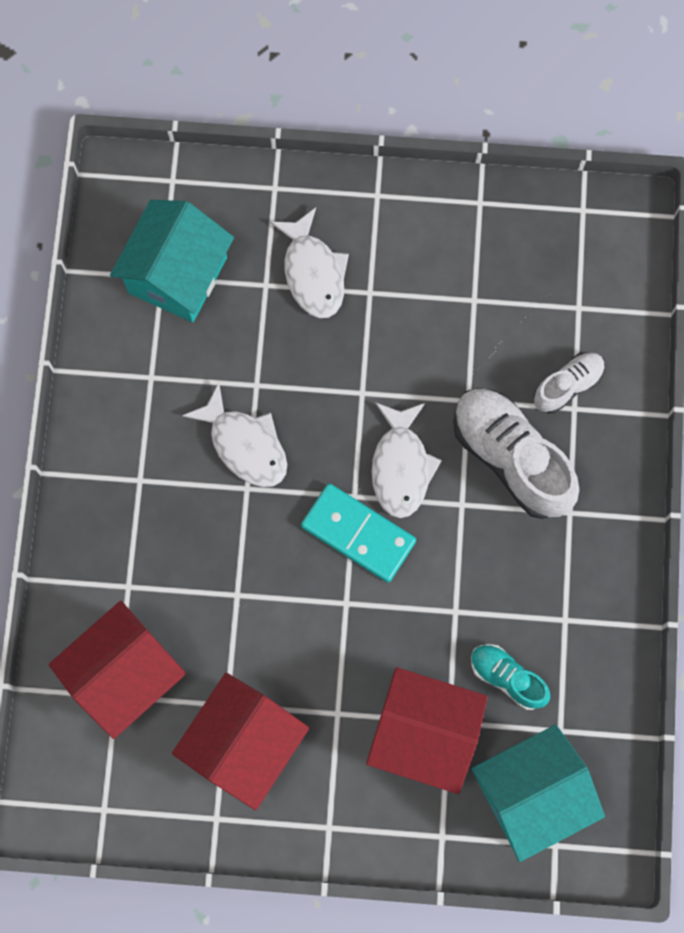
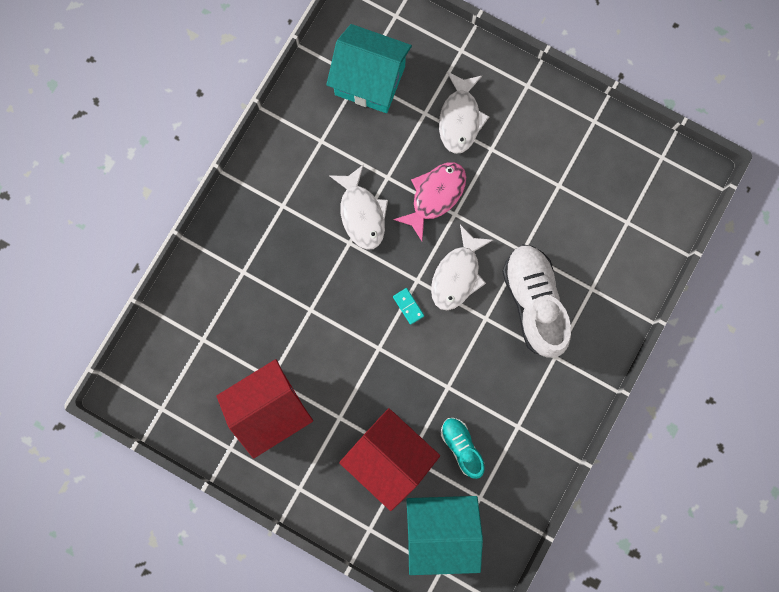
camera: 25 degrees right, 5 degrees up
red house [49,601,186,739] -> none
turquoise house [110,200,234,322] -> turquoise house turned 60 degrees clockwise [326,24,412,113]
turquoise domino [301,484,416,582] -> turquoise domino [393,288,424,325], size x0.44
white shoe [534,352,605,414] -> none
none -> pink fish [393,162,466,241]

